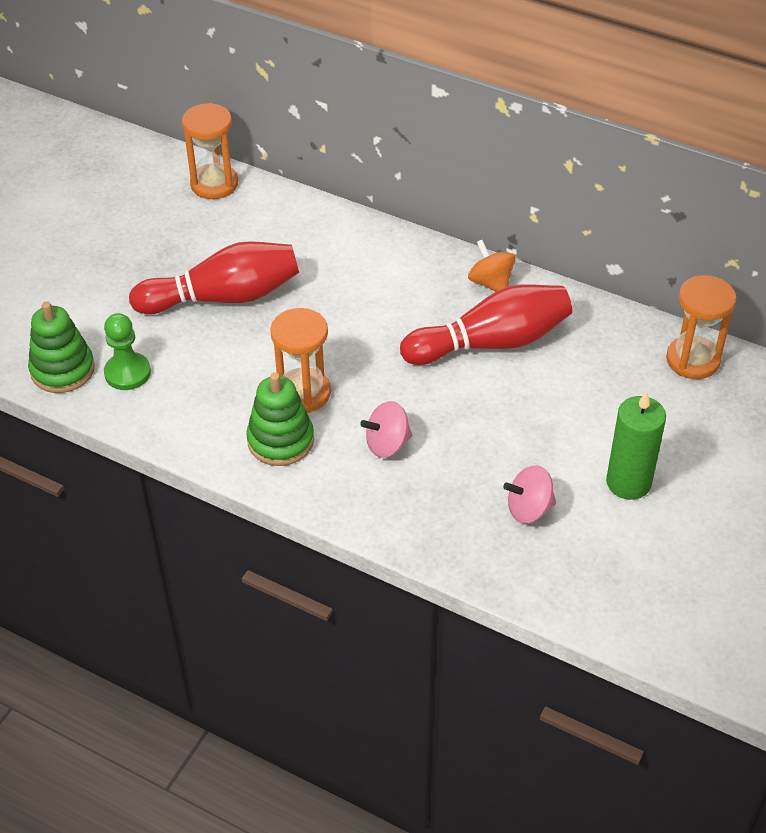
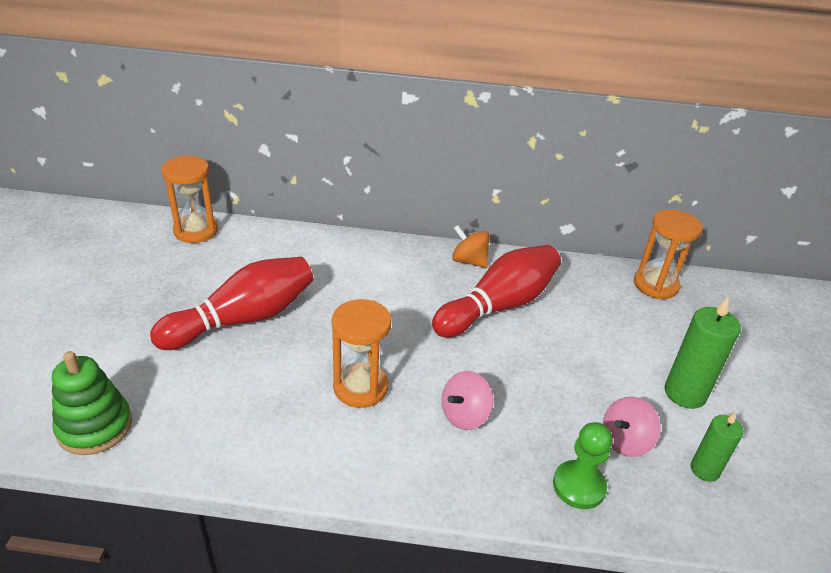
camera: 25 degrees left, 10 degrees down
green pawn [104,313,151,390] -> green pawn moved to [553,422,613,509]
green stacking toy [246,373,314,466] -> none
none -> green candle [691,412,744,482]

